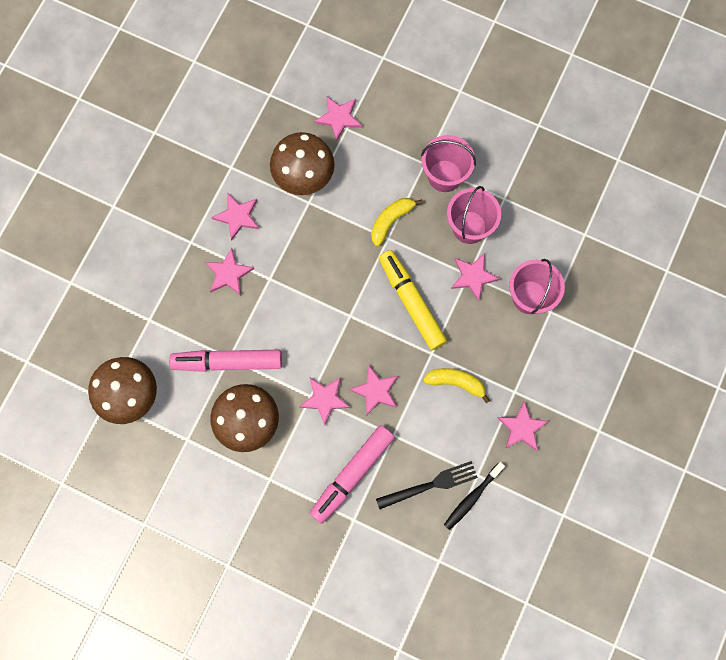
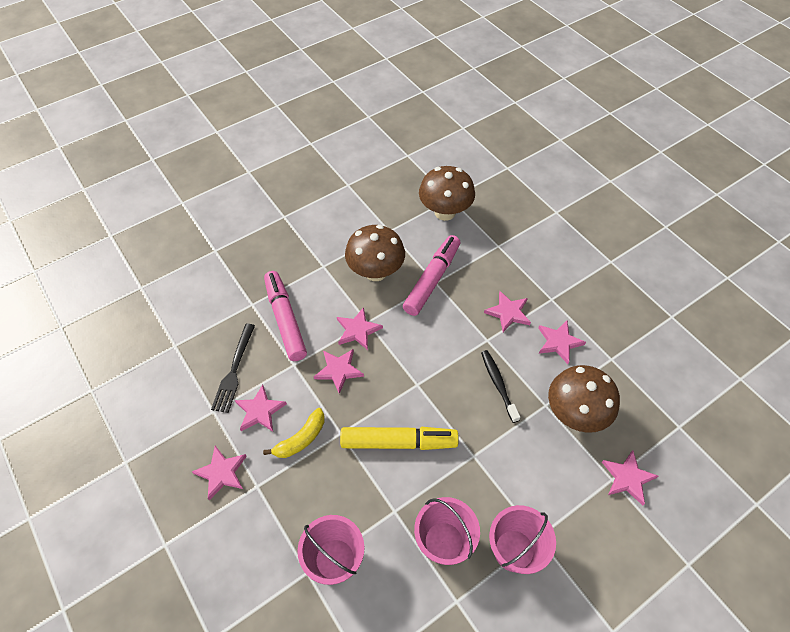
camera: 120 degrees right, 20 degrees down
yellow banana [371,198,423,246] -> none
black toothbrush [444,462,505,530] -> black toothbrush moved to [481,350,520,423]
pink star [451,253,500,301] -> pink star moved to [235,385,287,432]

